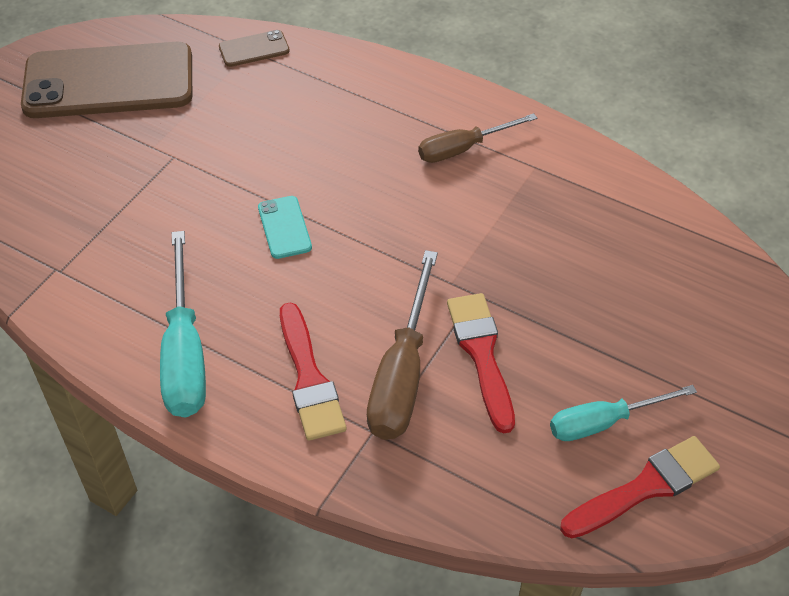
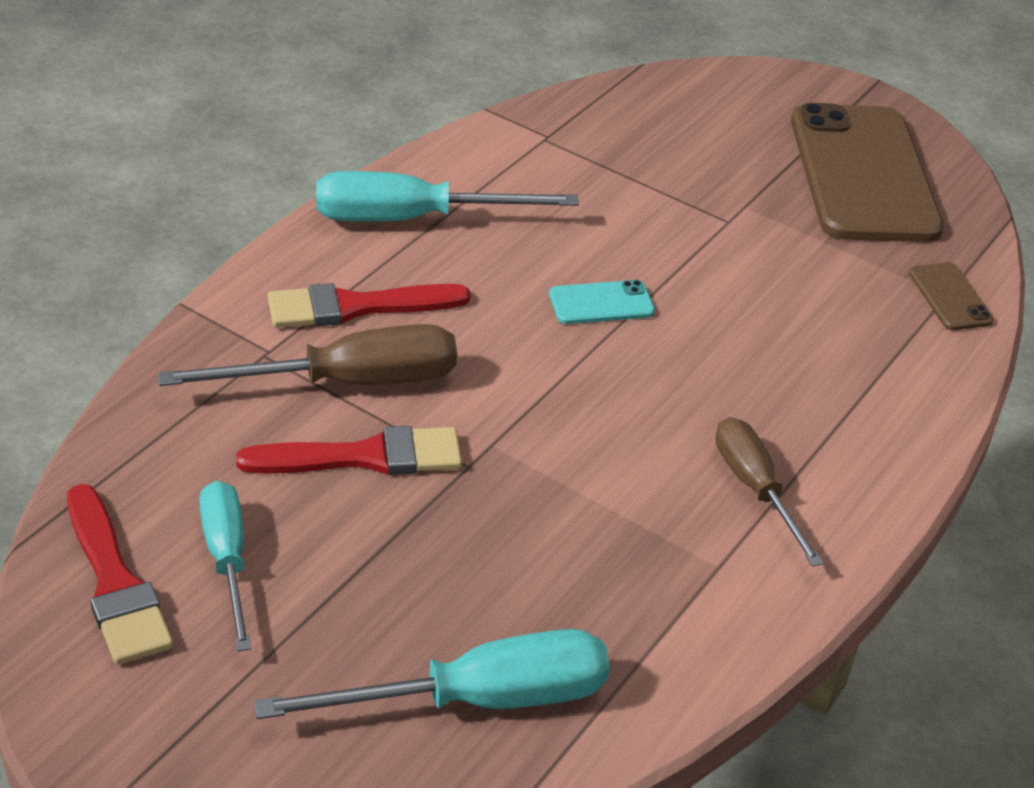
camera: 90 degrees right, 10 degrees down
brown screwdriver [367,250,438,440] -> brown screwdriver turned 150 degrees clockwise [158,324,457,386]
none -> turquoise screwdriver [254,629,610,719]

